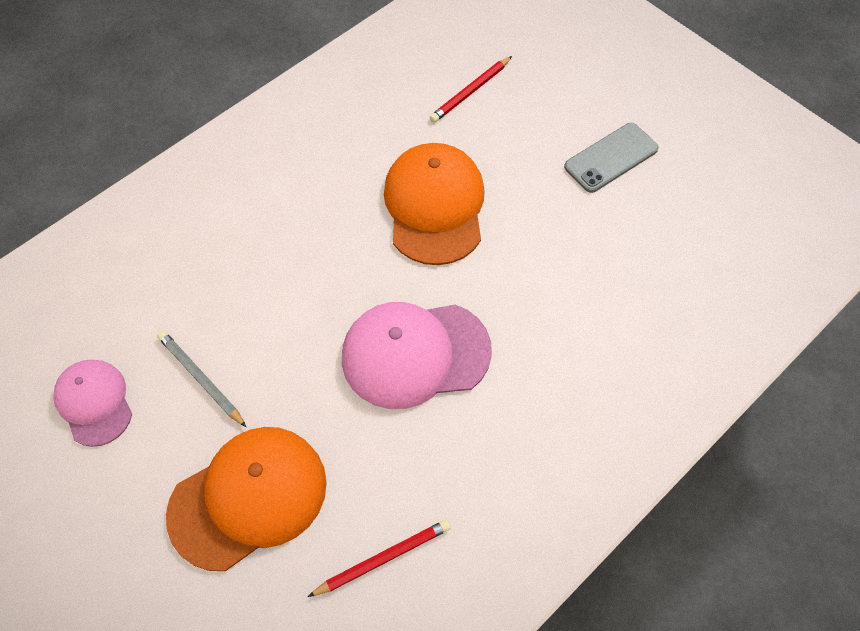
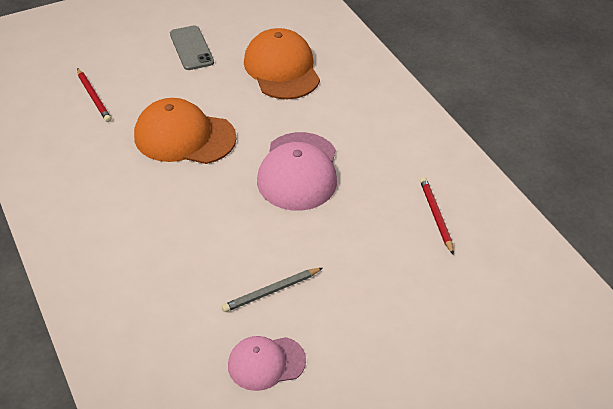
camera: 75 degrees left, 15 degrees down
orange cap [166,427,327,571] -> orange cap moved to [244,28,320,99]

